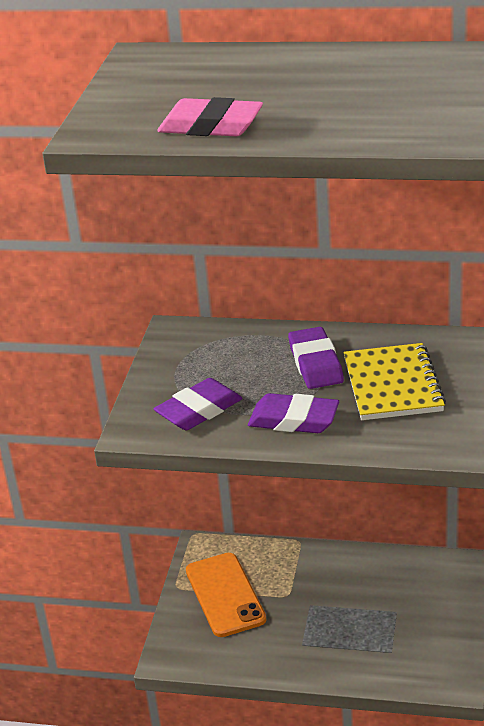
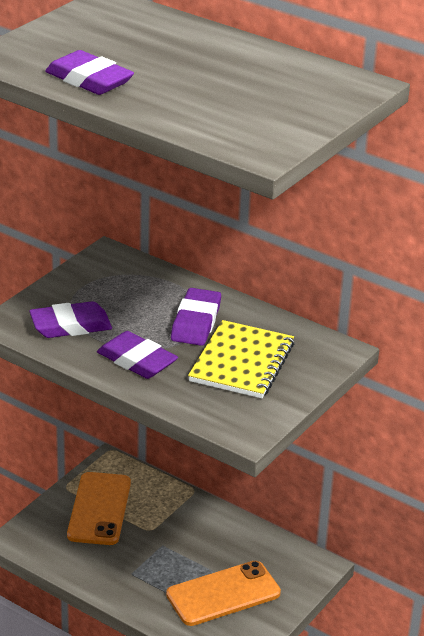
camera: 20 degrees right, 0 degrees up
pink eraser [157,97,263,136] -> purple eraser [45,50,134,95]
none -> orange phone [166,561,281,626]

